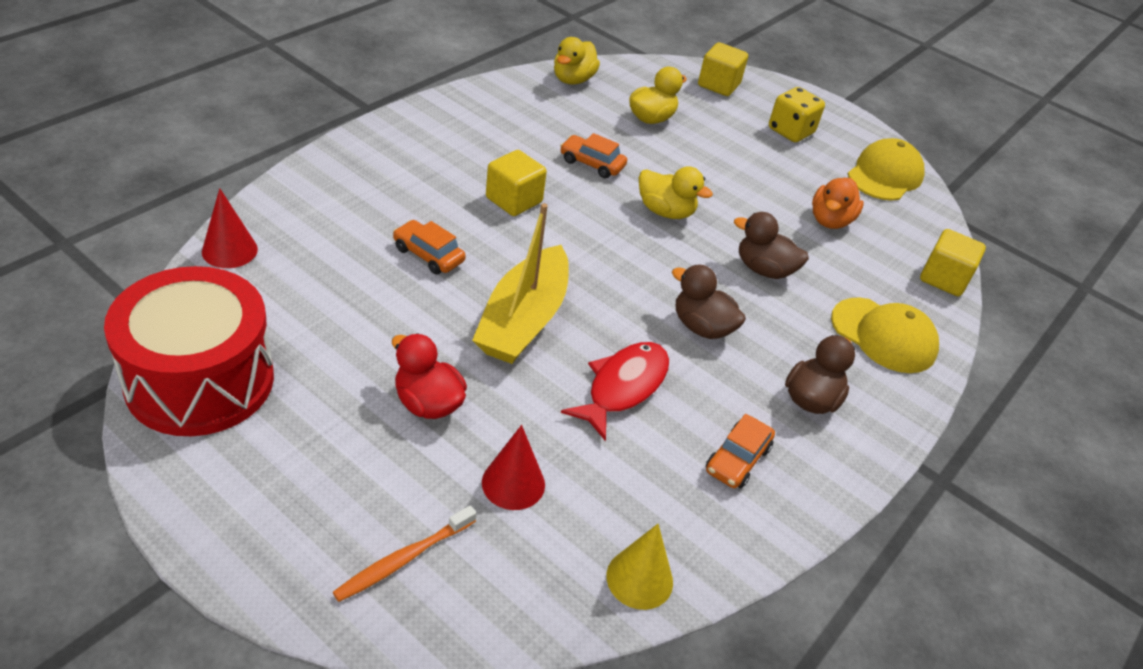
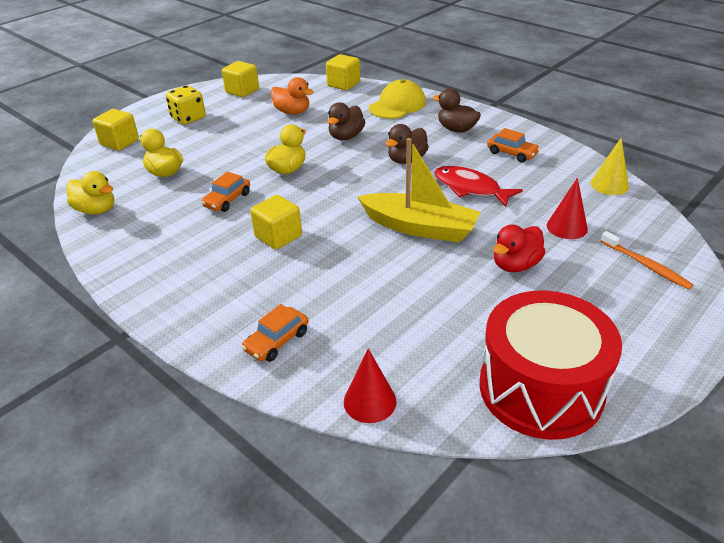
camera: 80 degrees left, 5 degrees down
orange car [393,220,466,275] -> orange car moved to [241,304,309,362]
yellow cap [848,138,925,201] -> yellow cube [222,61,259,97]

